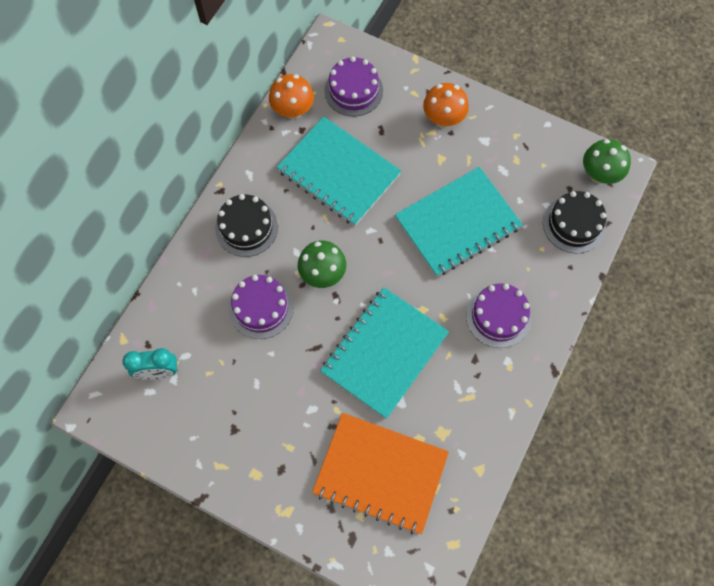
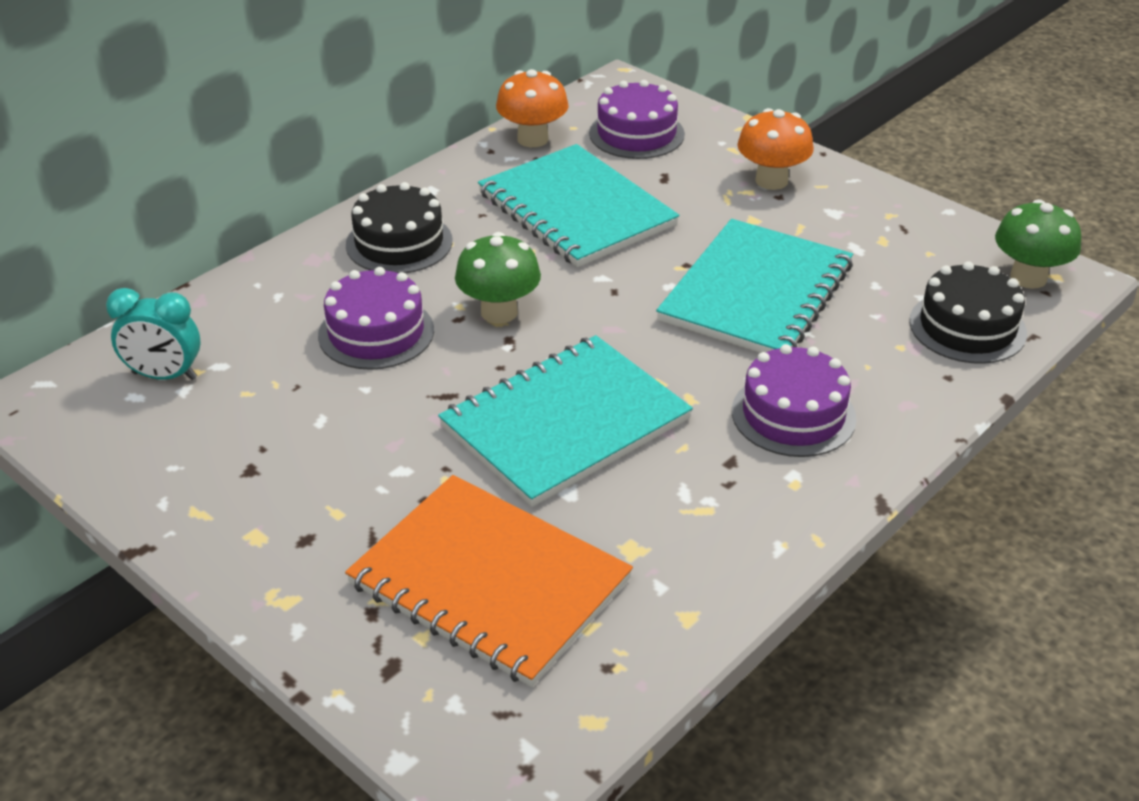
camera: 15 degrees right, 30 degrees down
turquoise notebook [395,167,523,277] -> turquoise notebook turned 45 degrees counterclockwise [656,219,853,353]

